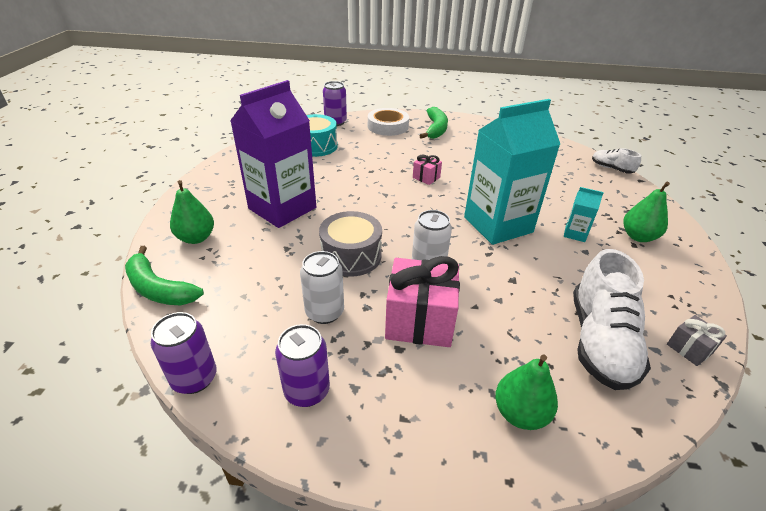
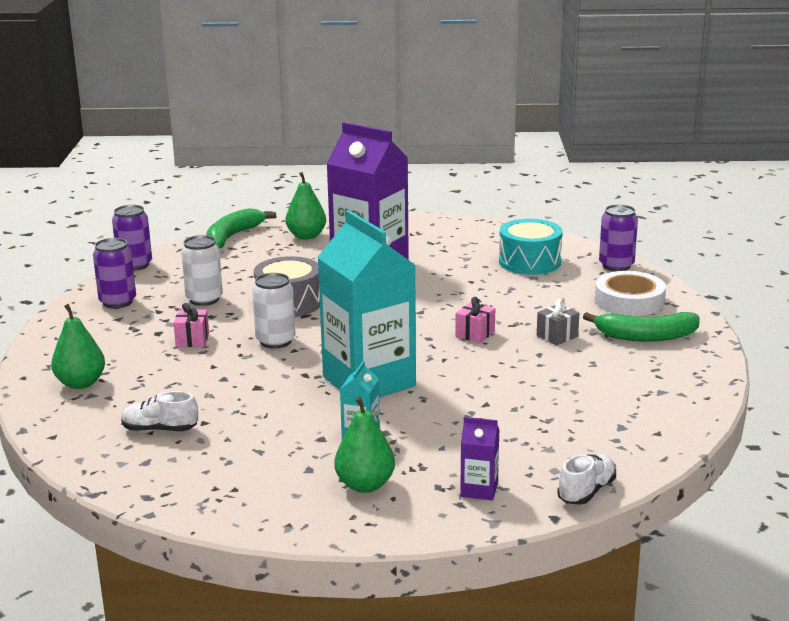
camera: 85 degrees right, 15 degrees down
pink gift [385,256,460,347] -> pink gift [174,303,209,347], size x0.48
white shoe [573,249,651,390] -> white shoe [121,391,198,432], size x0.51
grey gift [667,315,727,366] -> grey gift moved to [537,299,579,345]
none -> purple carton [460,417,499,500]

